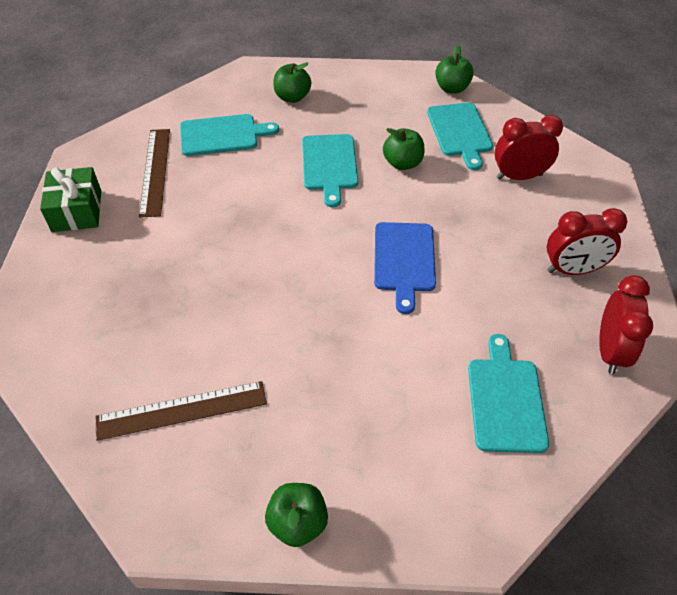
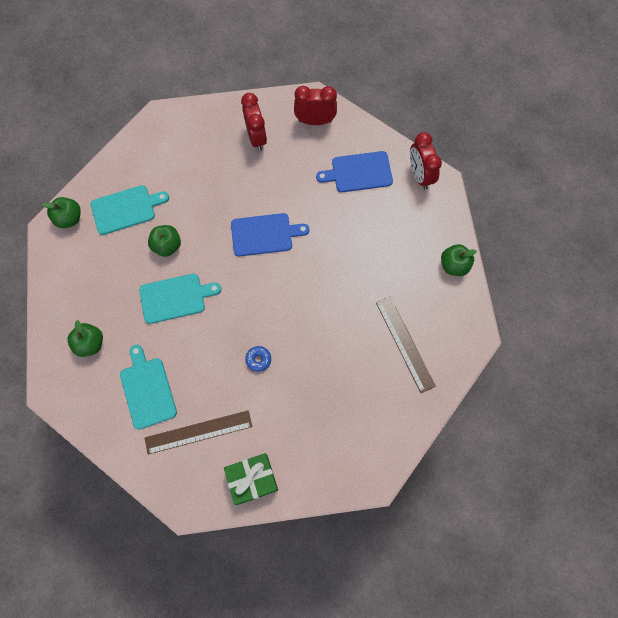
camera: 100 degrees left, 20 degrees up
turquoise cutting board [468,334,549,453] -> blue cutting board [316,151,393,192]
red clock [494,115,563,180] -> red clock moved to [410,132,442,190]
none -> blue donut [245,346,271,372]

